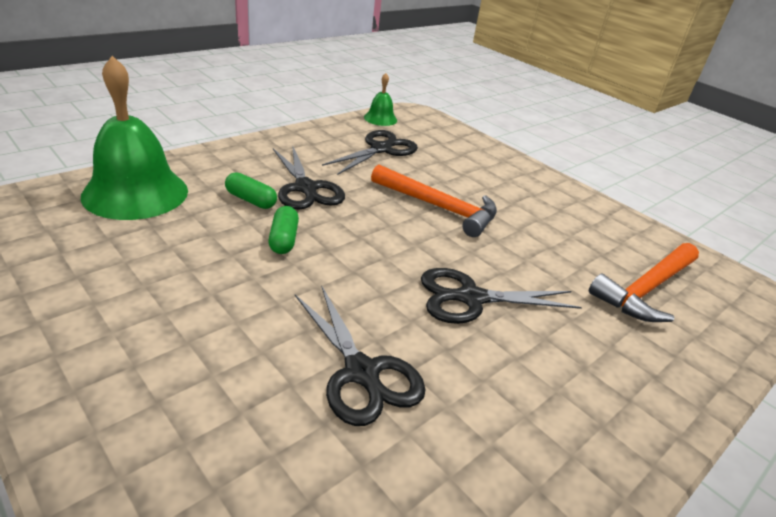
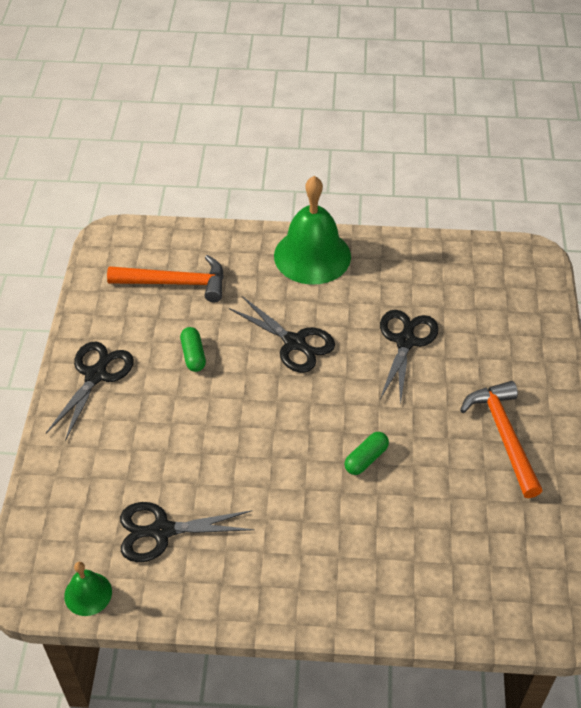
camera: 130 degrees left, 15 degrees up
green bell [81,56,188,220] -> green bell moved to [274,176,351,285]
green capsule [225,172,277,209] -> green capsule moved to [180,327,206,372]
black scissors [273,145,345,210] -> black scissors moved to [46,342,134,441]
orange hammer [371,164,497,237] -> orange hammer moved to [460,381,543,498]

